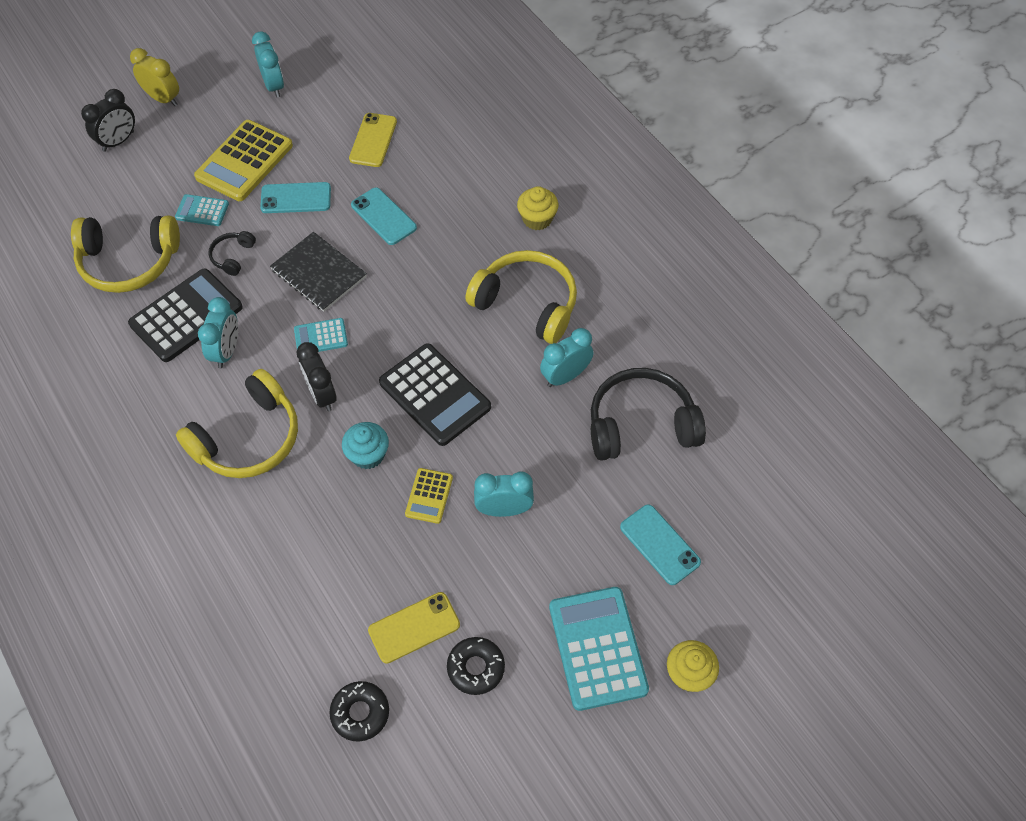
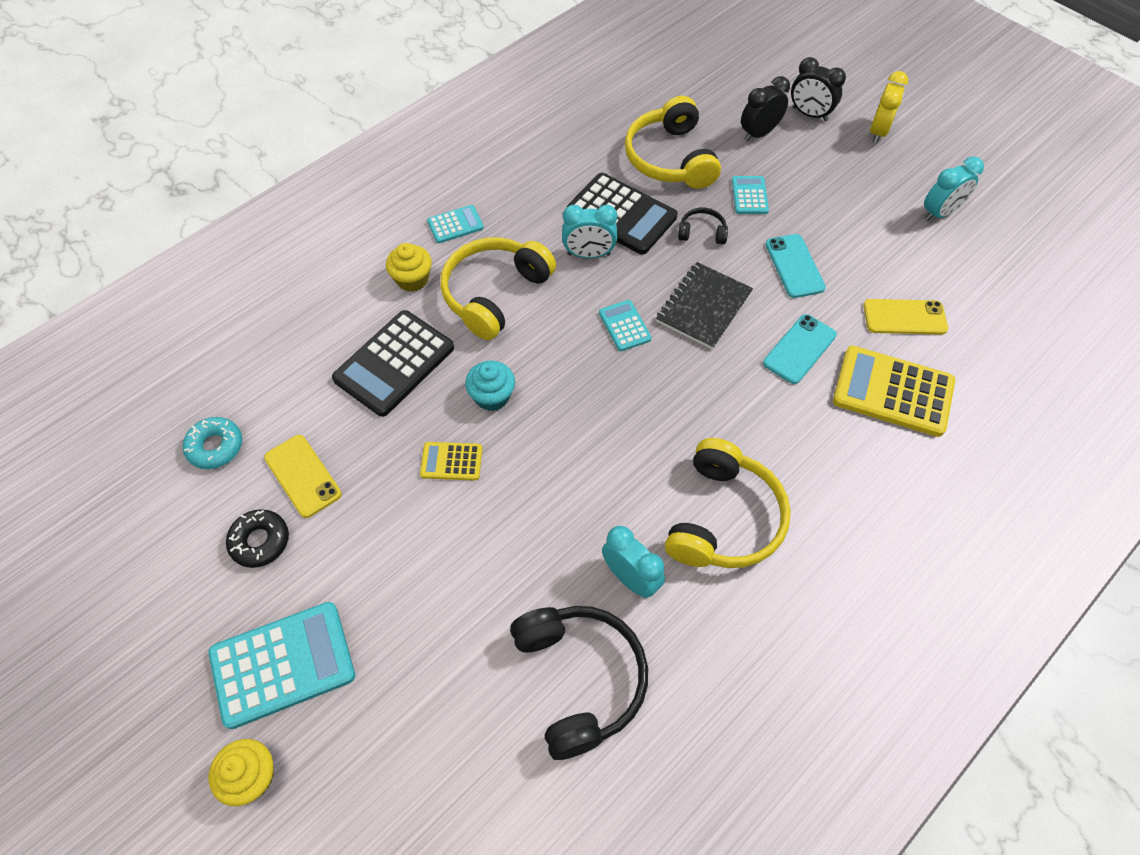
camera: 80 degrees right, 0 degrees up
yellow headphones [176,369,298,478] -> yellow headphones turned 90 degrees clockwise [440,237,556,340]
yellow calculator [194,120,293,201] -> yellow calculator moved to [833,346,955,437]
black clock [297,342,337,411] -> black clock moved to [741,76,790,142]
black donut [329,681,389,742] -> turquoise donut [183,417,242,469]
black calculator [379,343,491,446] -> black calculator moved to [332,310,454,417]
turquoise clock [474,471,534,517] -> none
yellow cupcake [517,186,558,230] -> yellow cupcake moved to [386,243,432,292]
turquoise phone [620,504,701,585] -> none
none -> turquoise calculator [427,205,484,243]

